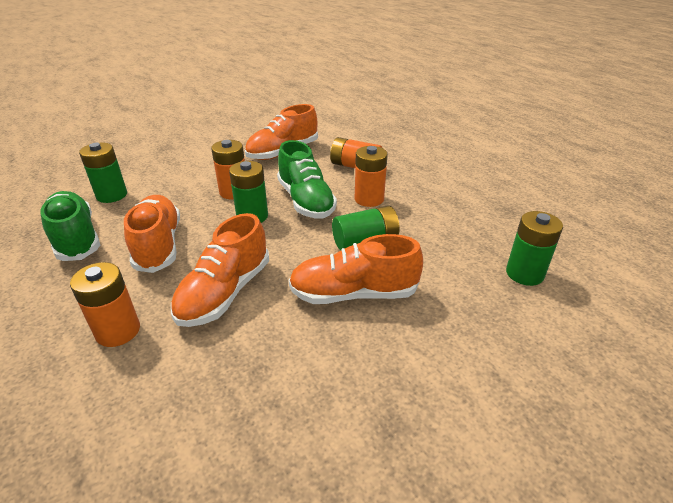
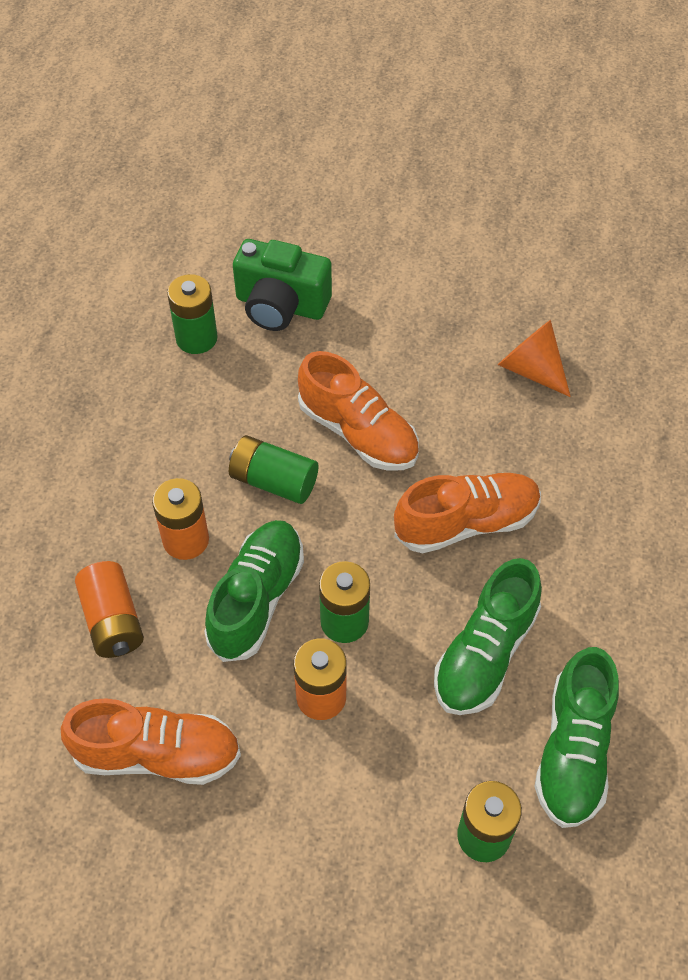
camera: 135 degrees left, 20 degrees up
orange battery [70,262,140,347] -> none
orange shoe [124,195,180,273] -> green shoe [434,558,542,715]
none -> green camera [233,239,332,331]
none -> orange cone [498,320,571,397]

